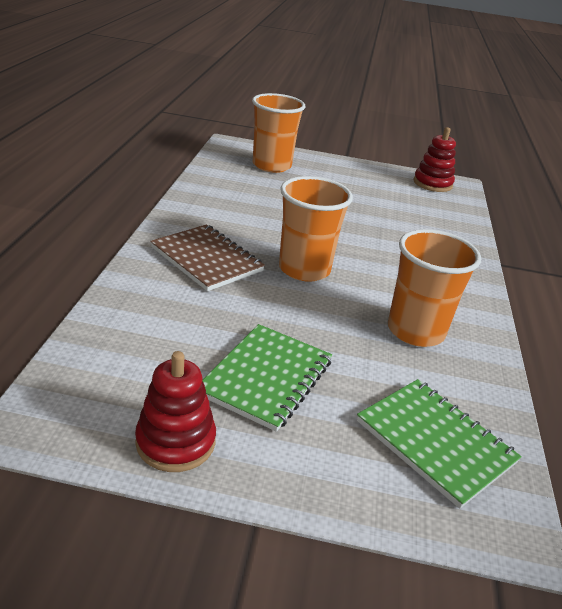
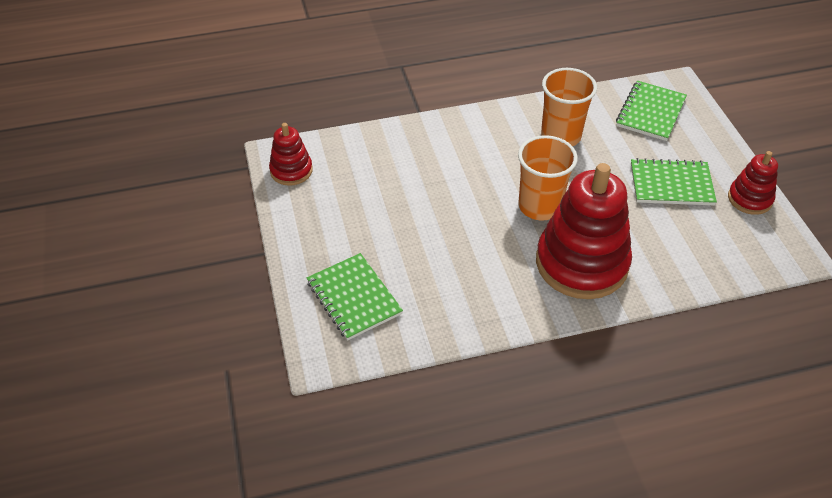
camera: 110 degrees left, 15 degrees up
brown notebook [150,224,265,291] -> red stacking toy [536,163,632,299]
orange cup [252,93,305,173] -> green notebook [307,253,403,340]

